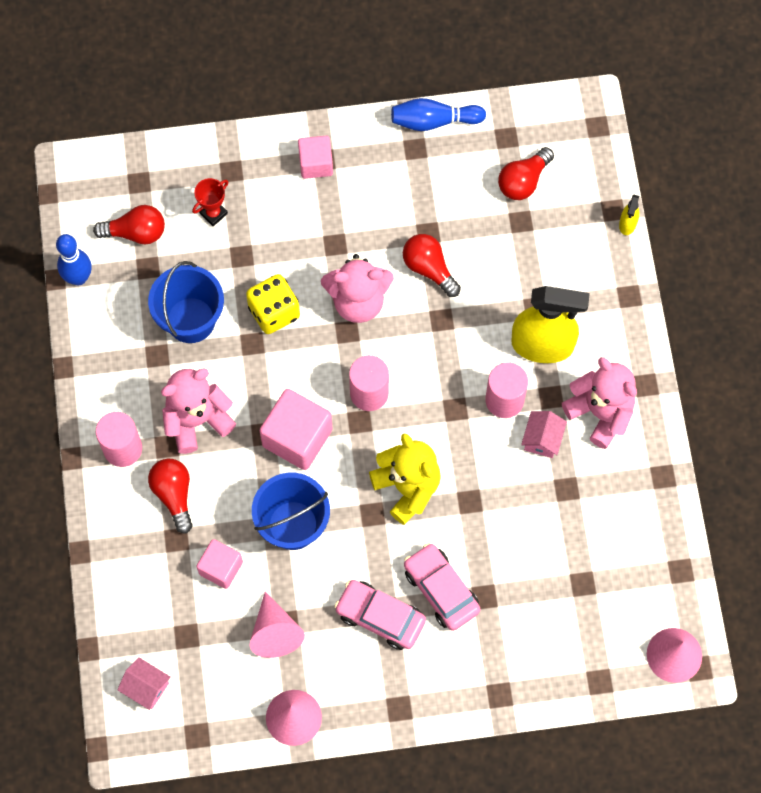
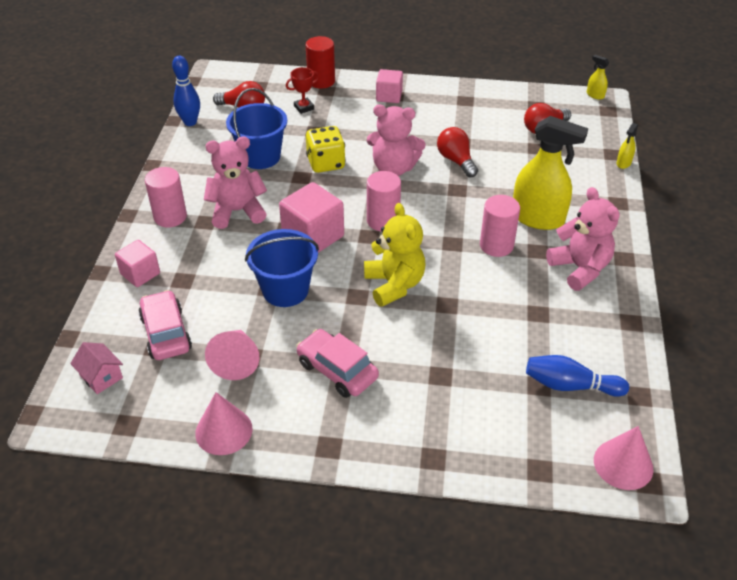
camera: 15 degrees right, 25 degrees down
red light bulb [148,458,193,534] -> none
pink cube [196,539,243,589] -> pink cube moved to [115,240,160,287]
blue bowling pin [391,98,486,131] -> blue bowling pin moved to [526,355,629,397]
pink car [404,543,481,631] -> pink car moved to [138,290,192,360]
pink house [521,411,567,458] -> none
none -> red cylinder [306,36,335,89]
none -> yellow spray bottle [587,55,609,100]

